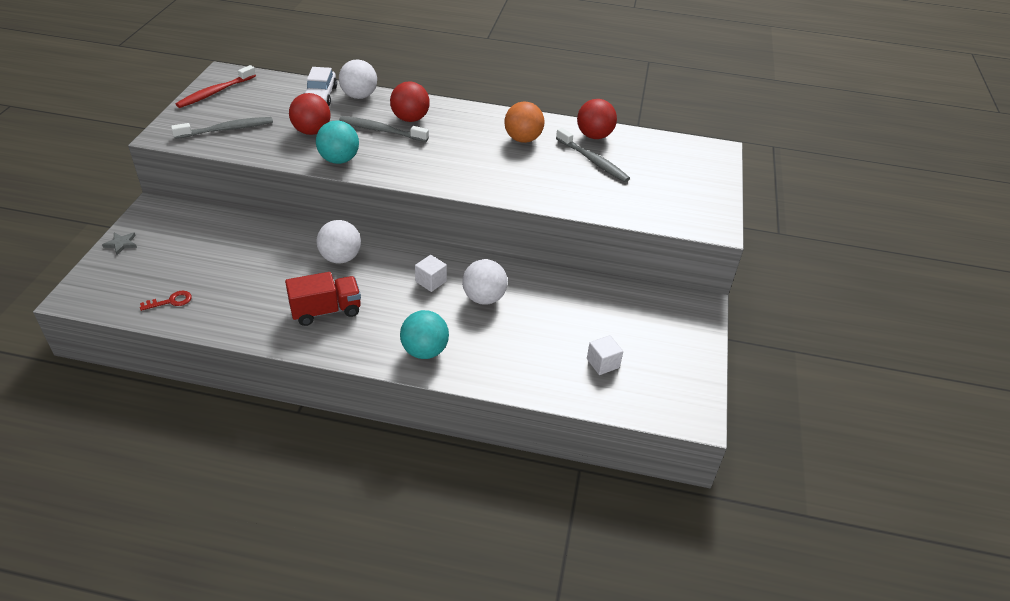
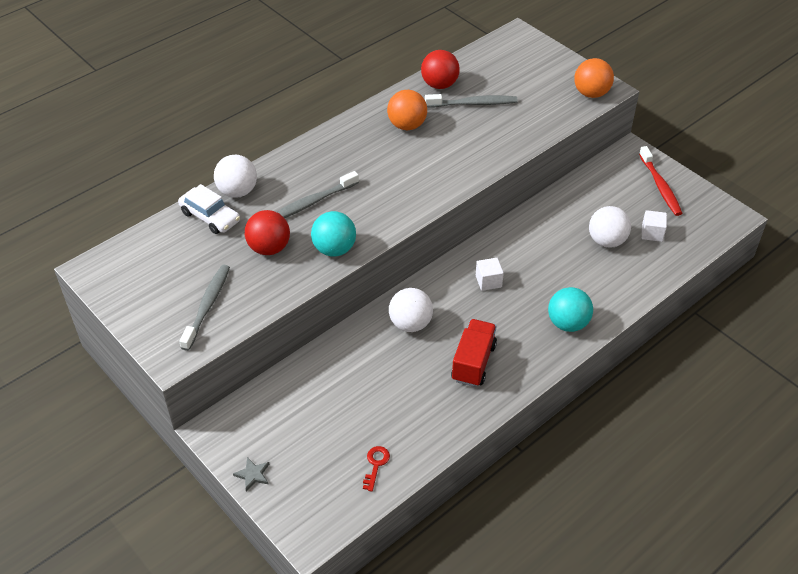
camera: 50 degrees left, 5 degrees up
red toothbrush [176,65,256,108] -> red toothbrush moved to [639,146,682,216]
red ball [390,81,430,122] -> none
white ball [462,259,508,305] -> white ball moved to [589,206,631,248]
none -> orange ball [574,58,614,98]

